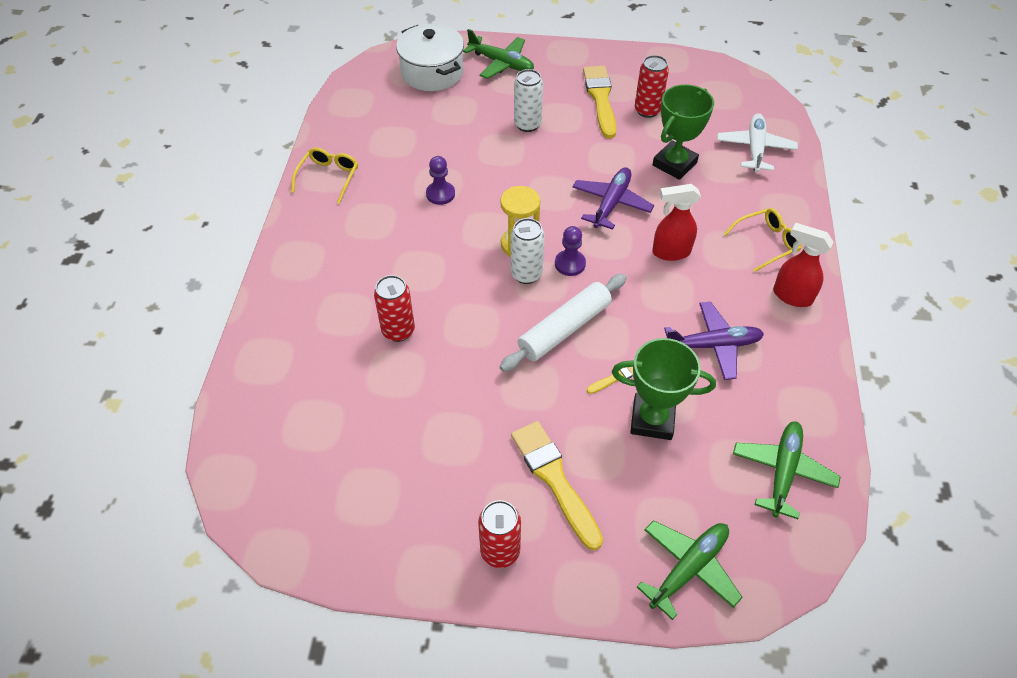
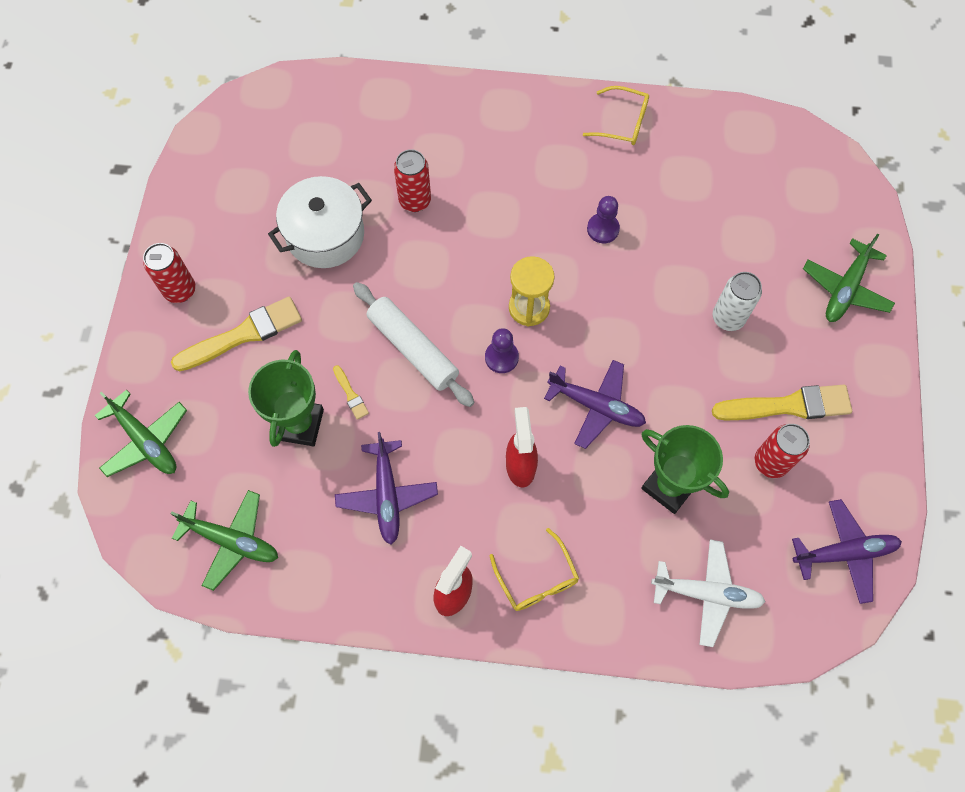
camera: 90 degrees right, 15 degrees up
white pot [396,24,464,91] -> white pot moved to [268,176,372,268]
white can [511,218,545,284] -> none
none -> purple plane [792,499,902,604]

